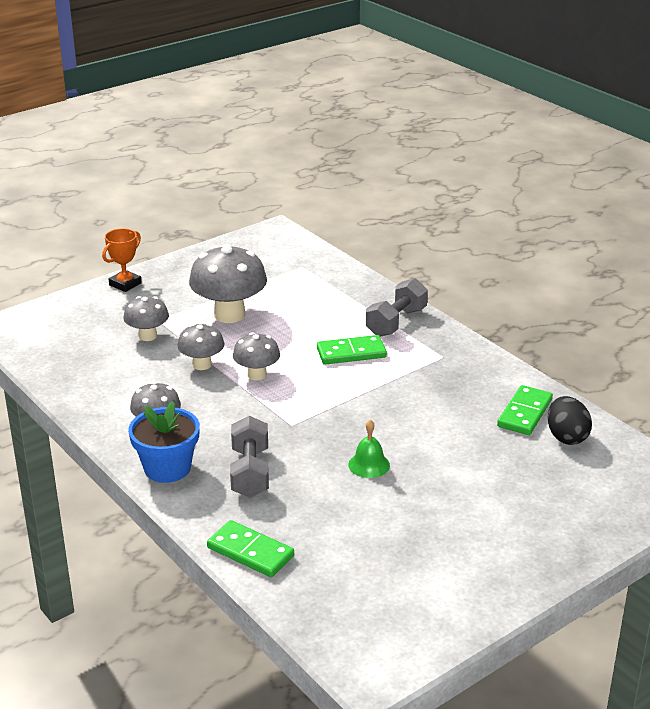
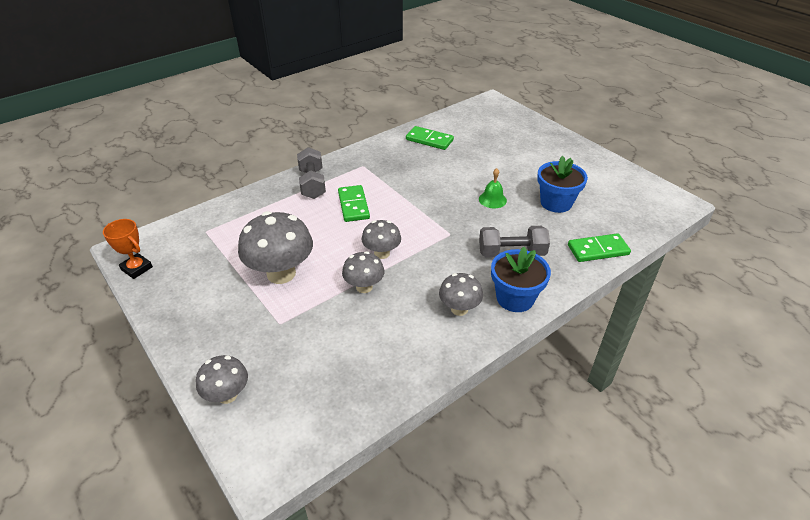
camera: 90 degrees left, 10 degrees up
orange trophy [102,228,142,292] -> orange trophy moved to [103,219,153,279]
grey mushroom [123,296,169,341] -> grey mushroom moved to [196,355,248,404]
green domino [207,520,294,577] -> green domino turned 45 degrees clockwise [568,233,631,262]
grey dumbbell [366,278,428,337] -> grey dumbbell turned 45 degrees clockwise [297,147,326,199]
black egg [548,396,592,445] -> none
none -> blue flower pot [537,156,588,213]

